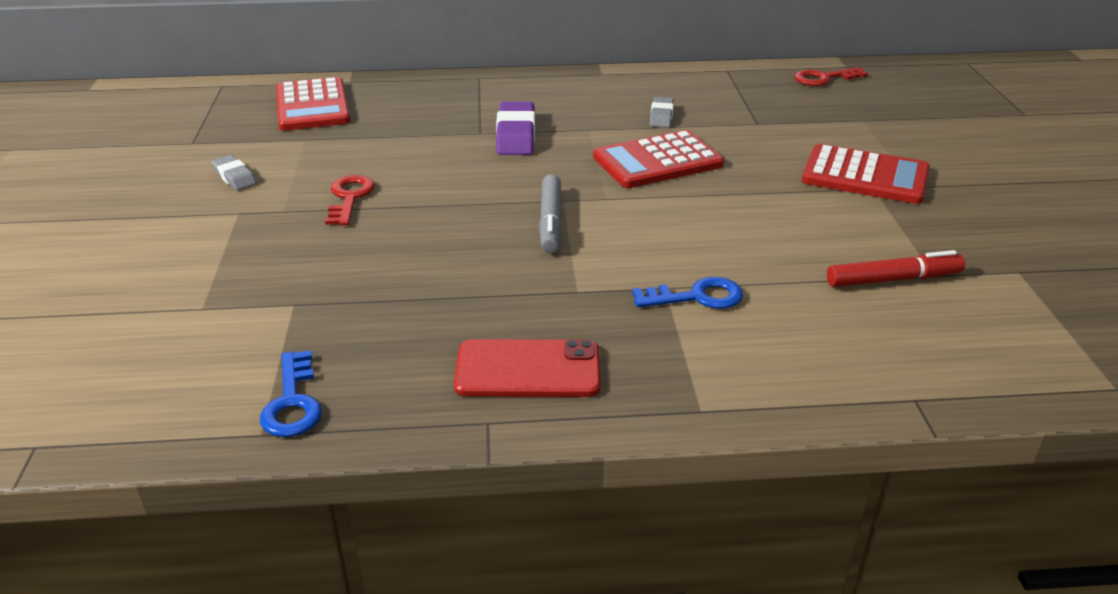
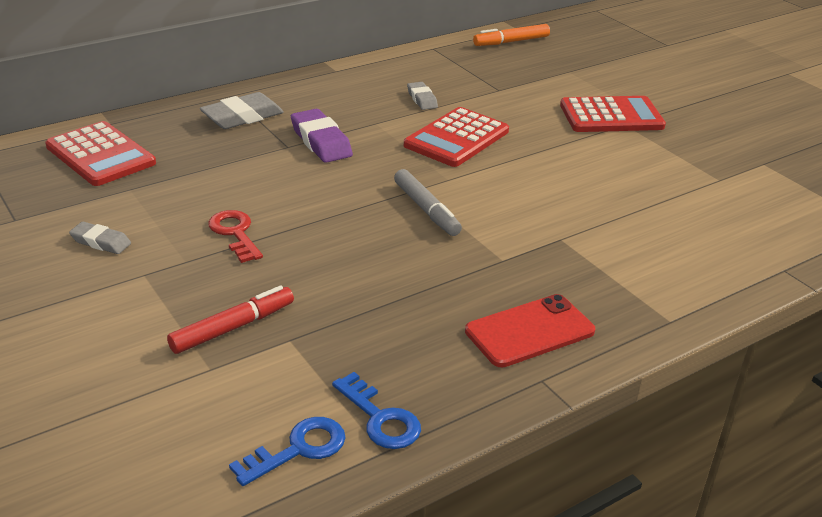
camera: 30 degrees left, 0 degrees up
blue key [632,277,743,309] -> blue key moved to [229,417,346,486]
red key [794,67,868,86] -> orange marker [473,24,550,46]
red marker [827,250,965,287] -> red marker moved to [167,286,294,354]
none -> grey eraser [200,92,284,129]

